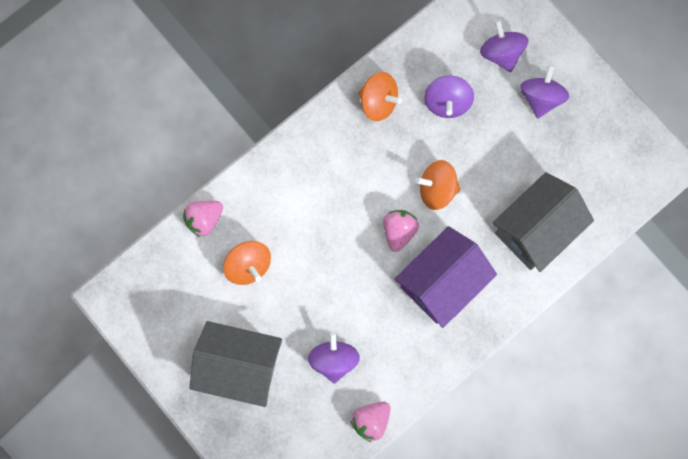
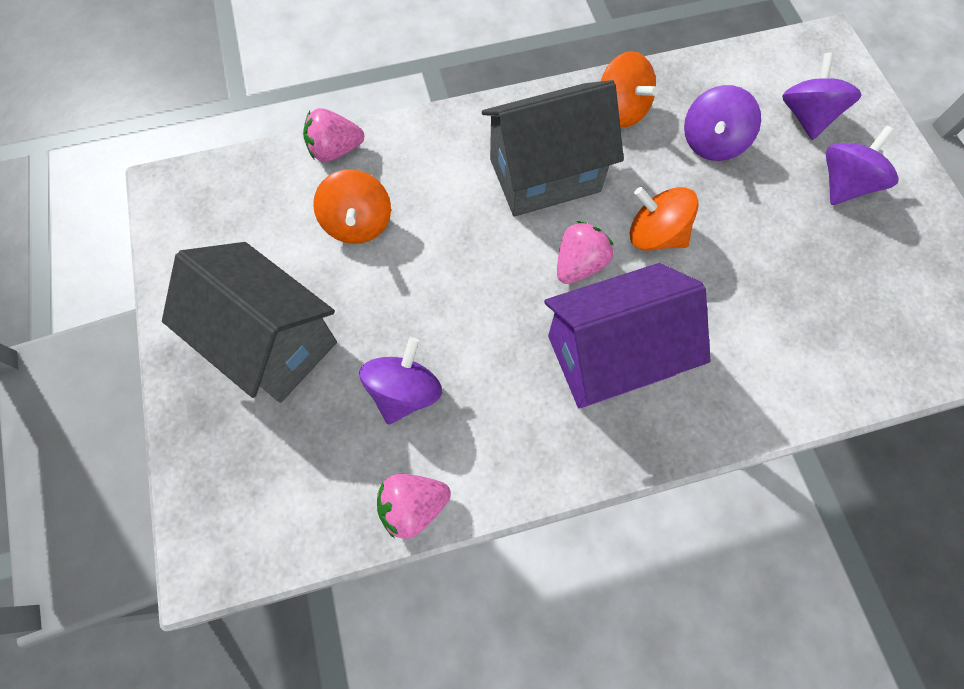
camera: 25 degrees right, 10 degrees down
grey house [492,172,594,272] -> grey house moved to [482,80,624,216]

